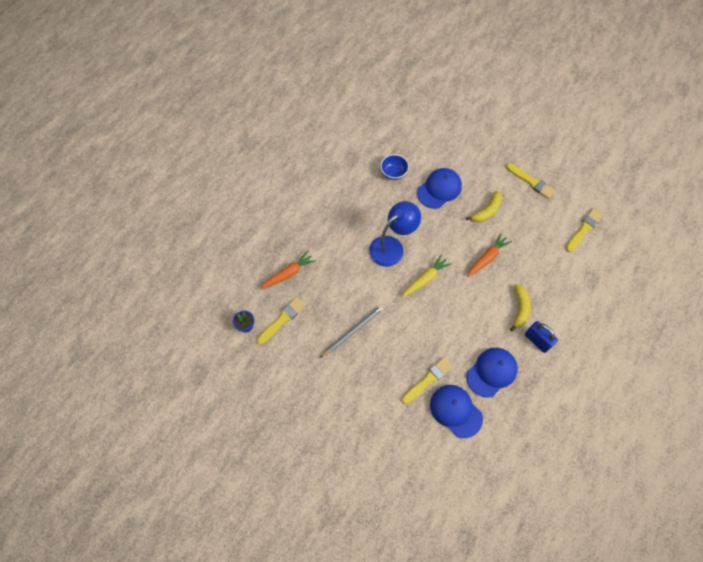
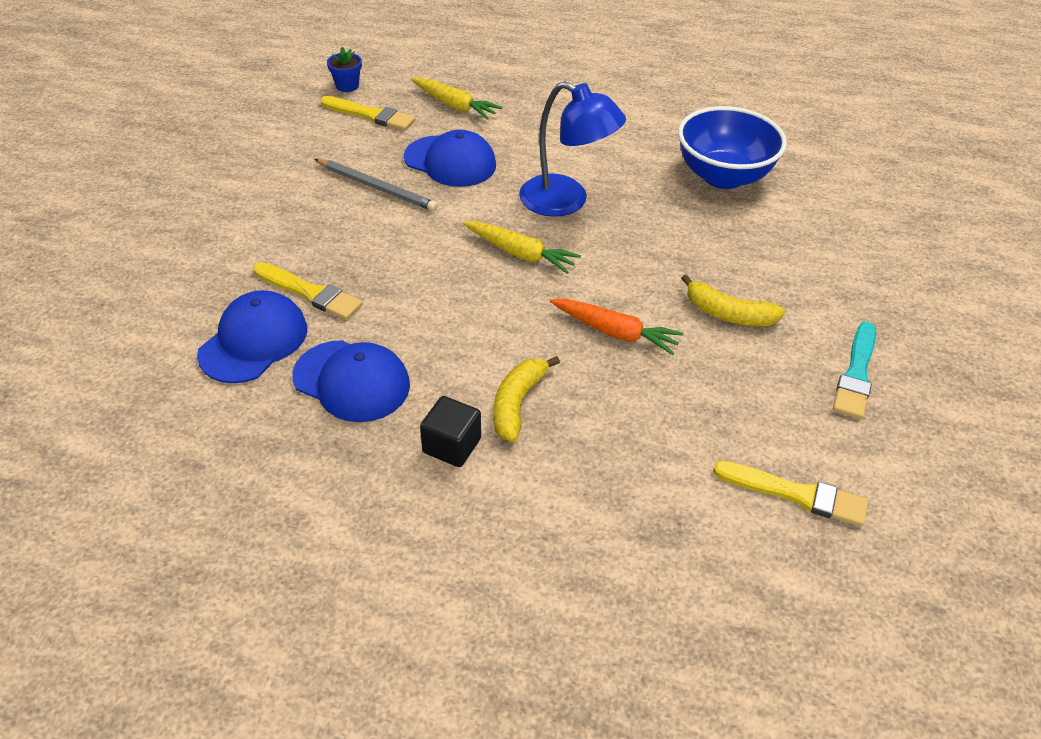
camera: 70 degrees right, 20 degrees down
orange carrot [260,251,316,289] -> yellow carrot [411,77,502,120]
blue bowl [380,154,409,180] -> blue bowl [678,106,787,189], size x1.84
blue cap [417,168,462,209] -> blue cap moved to [404,130,496,187]
yellow brush [506,163,555,199] -> turquoise brush [833,322,876,419]
yellow banana [510,284,531,332] -> yellow banana turned 120 degrees clockwise [494,356,560,442]
blue padlock [525,321,558,353] -> black cube [420,396,481,467]

